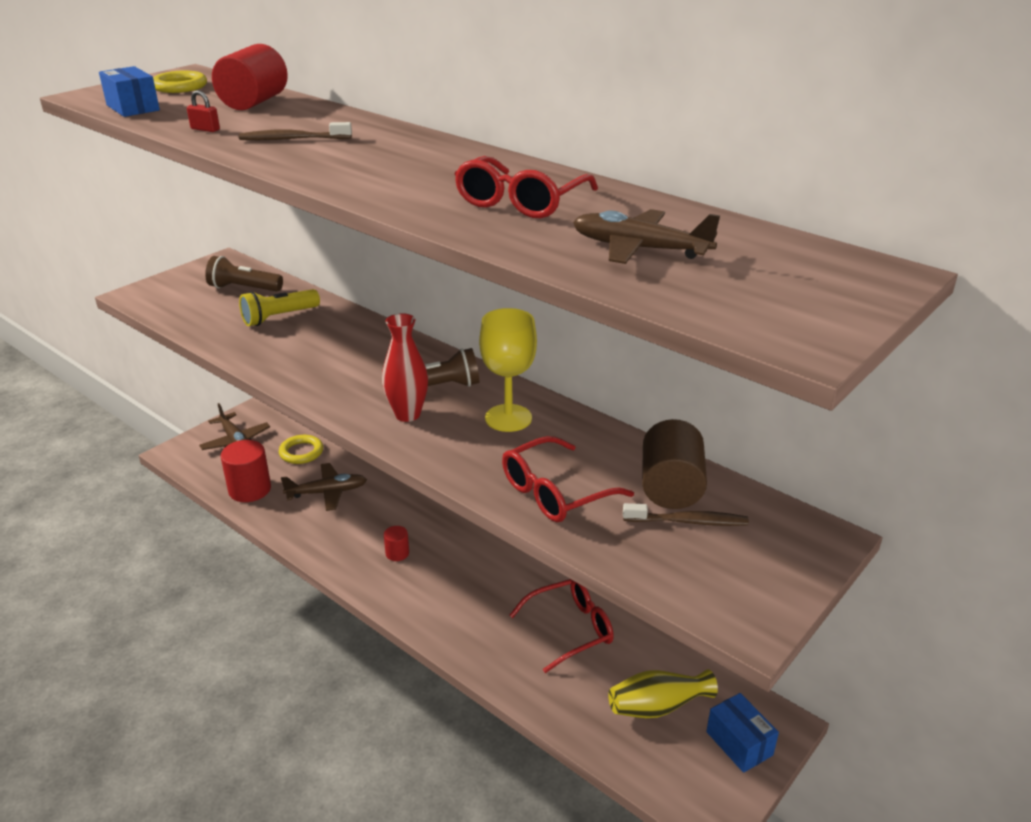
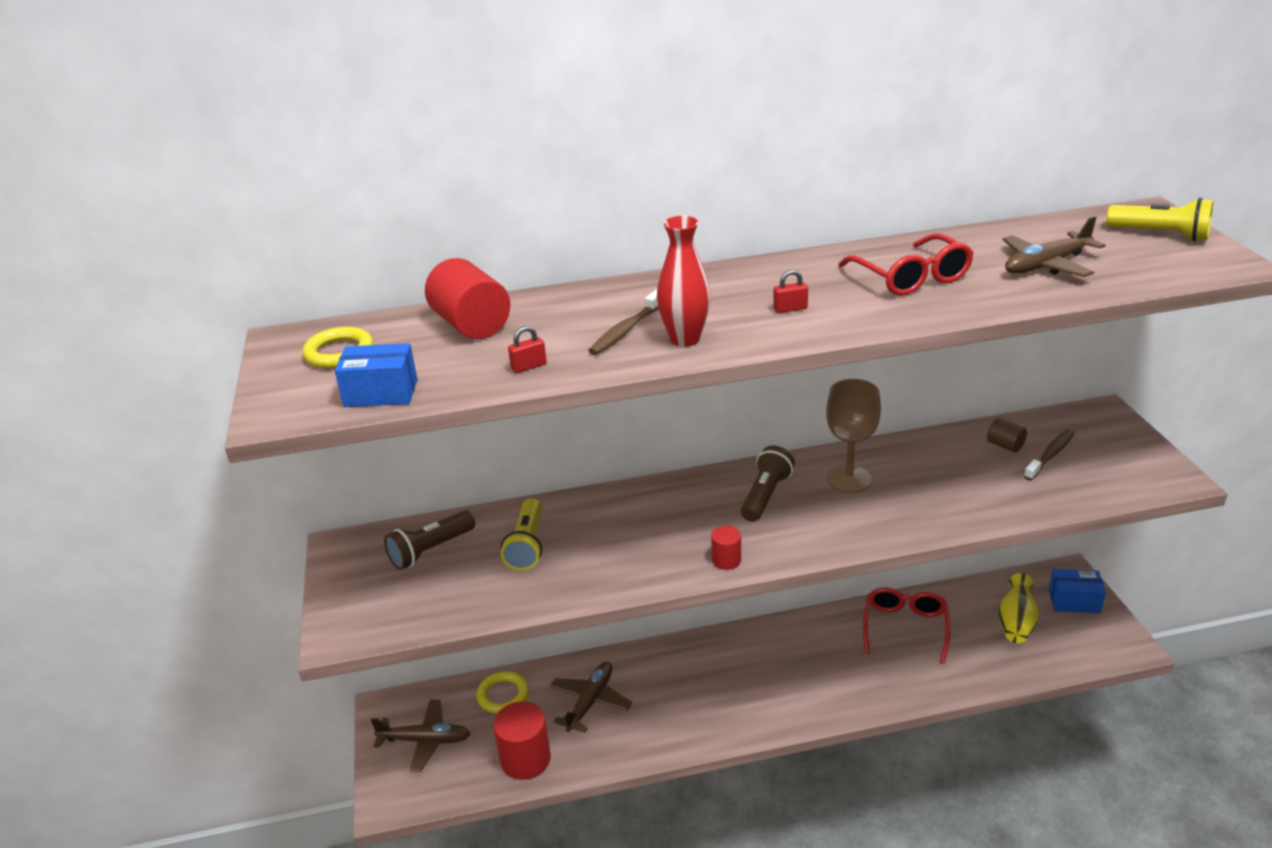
camera: 50 degrees left, 0 degrees up
red vase [382,313,428,422] -> red vase moved to [657,216,711,347]
red cylinder [384,526,409,561] -> red cylinder moved to [711,526,741,570]
yellow goblet [479,308,537,432] -> brown goblet [826,379,881,493]
red glasses [502,436,634,522] -> none
brown cylinder [642,419,707,509] -> brown cylinder [987,418,1027,452], size x0.52
none -> red padlock [773,270,808,313]
none -> yellow flashlight [1106,198,1213,241]

